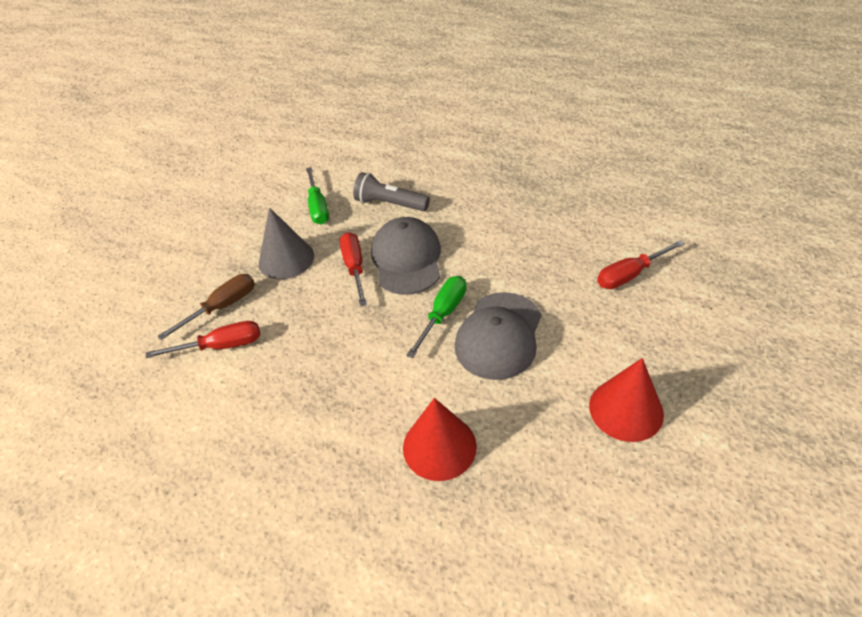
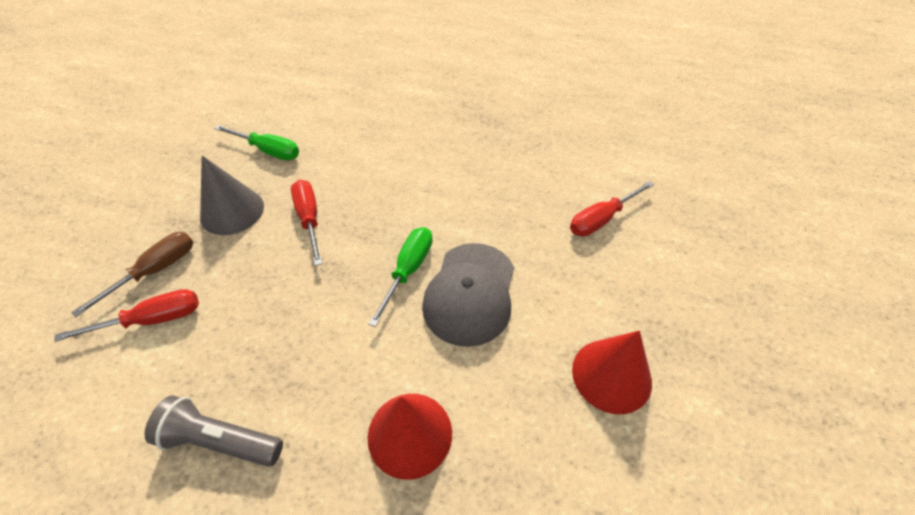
camera: 10 degrees left, 5 degrees up
green screwdriver [306,167,329,225] -> green screwdriver turned 45 degrees counterclockwise [214,125,299,160]
grey flashlight [353,172,430,211] -> grey flashlight moved to [145,395,283,467]
grey cap [371,217,441,295] -> none

